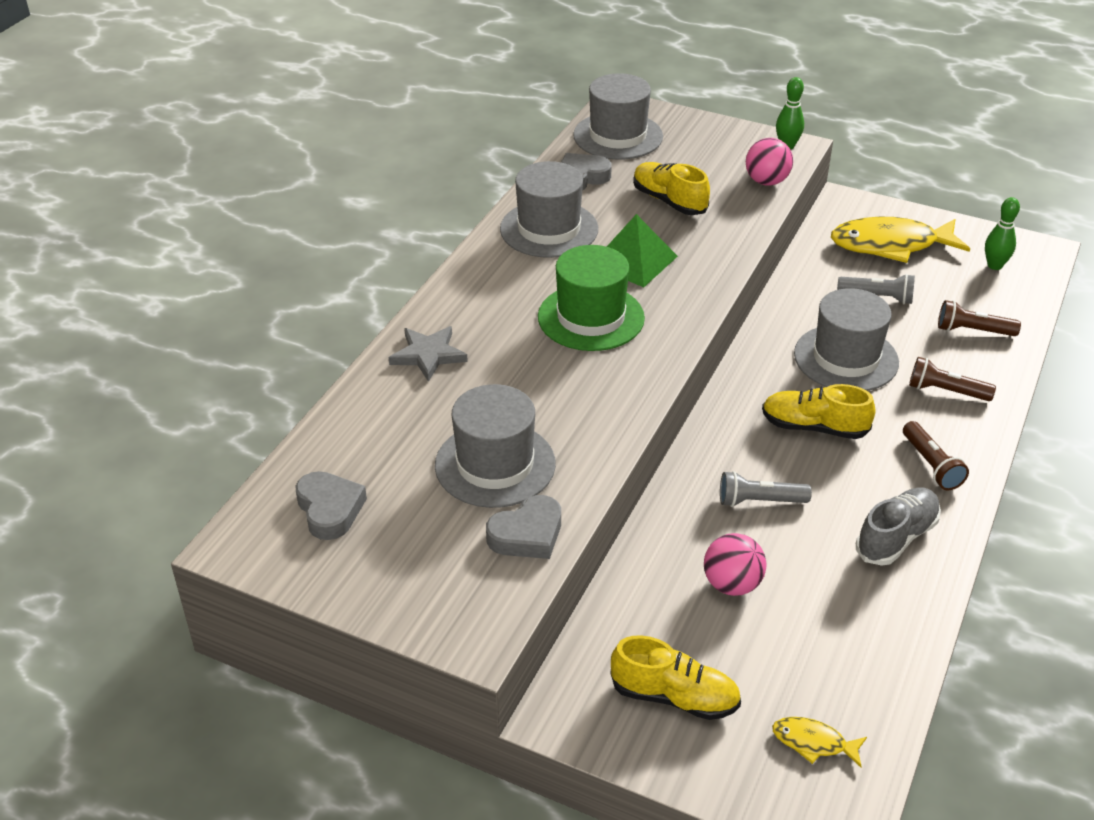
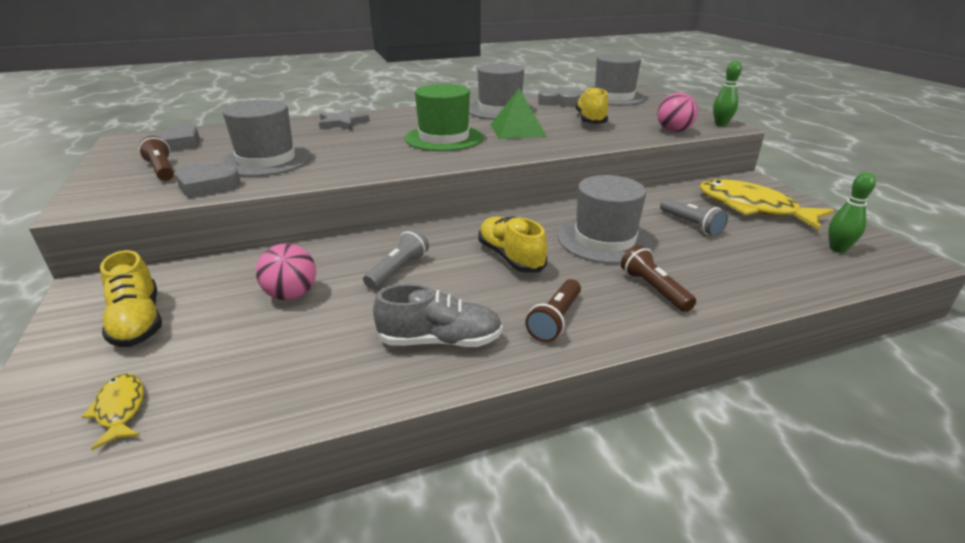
camera: 45 degrees right, 10 degrees down
grey flashlight [720,471,812,507] -> grey flashlight turned 75 degrees clockwise [363,229,429,289]
brown flashlight [938,300,1021,336] -> brown flashlight moved to [138,136,174,181]

